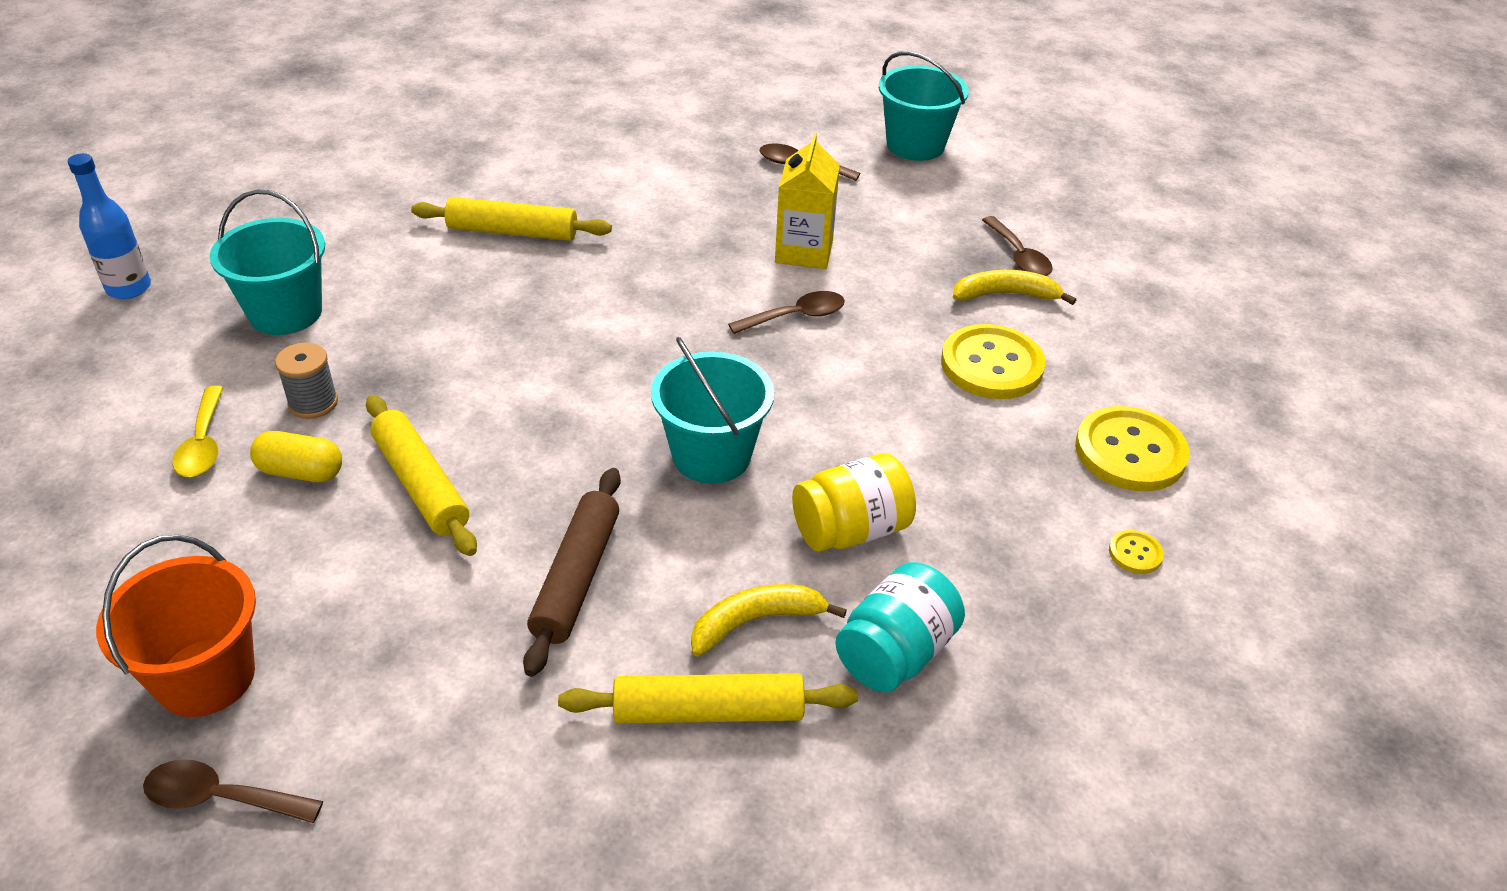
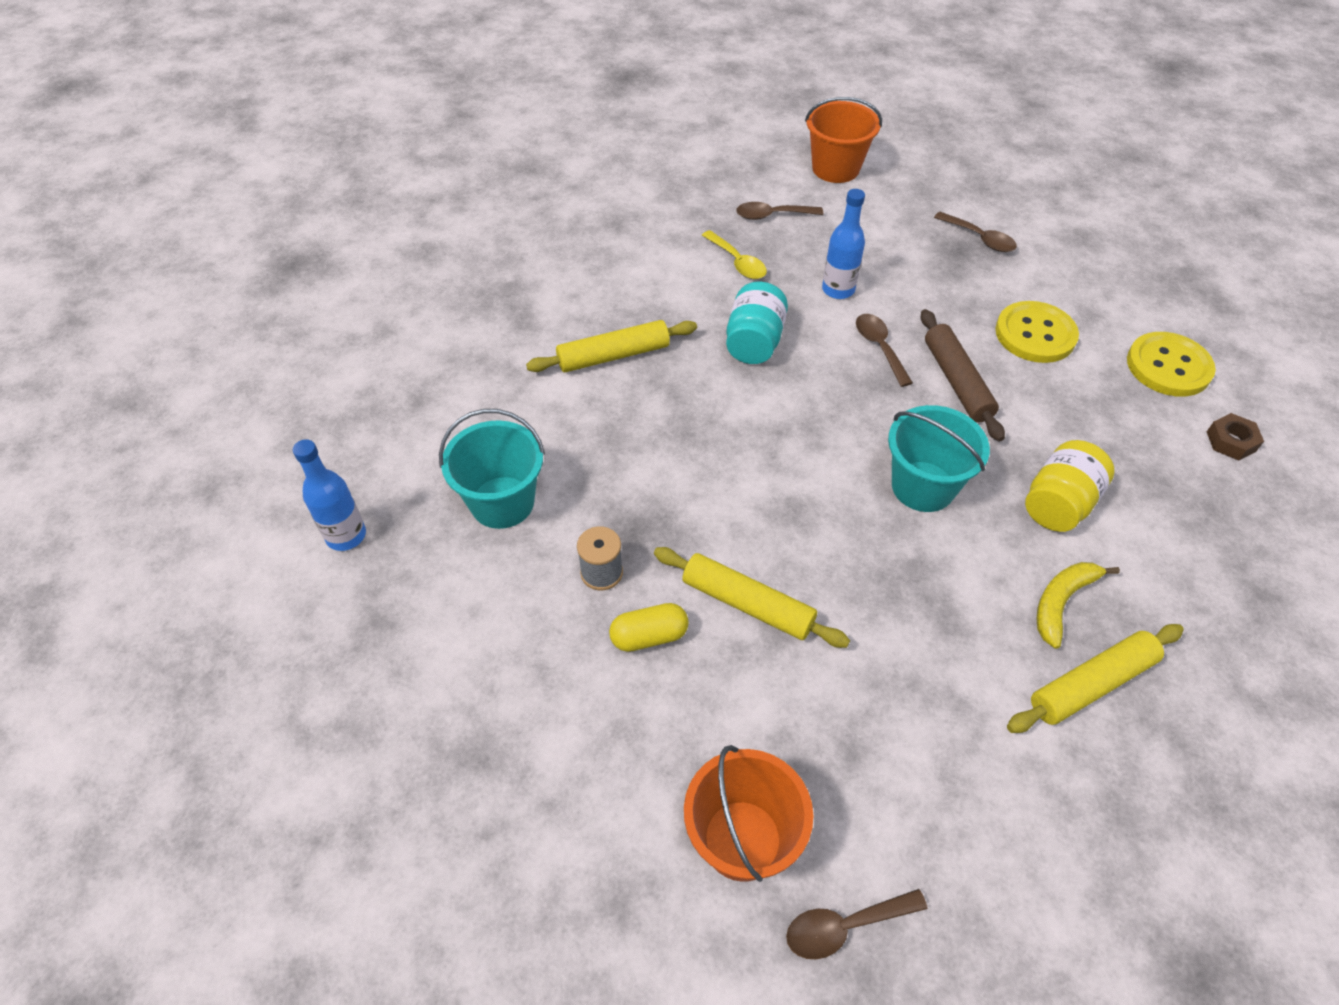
camera: 25 degrees left, 10 degrees up
yellow spoon [172,386,223,477] -> yellow spoon moved to [702,230,767,279]
brown rolling pin [523,468,621,677] -> brown rolling pin moved to [921,309,1005,442]
brown spoon [728,291,845,334] -> brown spoon turned 60 degrees counterclockwise [856,314,913,387]
yellow carton [775,133,840,269] -> blue bottle [822,189,865,299]
turquoise jar [835,562,965,692] -> turquoise jar moved to [726,282,788,364]
turquoise bucket [879,51,969,161] -> orange bucket [805,97,882,183]
yellow banana [953,270,1076,305] -> none
yellow button [1109,530,1164,574] -> brown nut [1207,413,1264,460]

